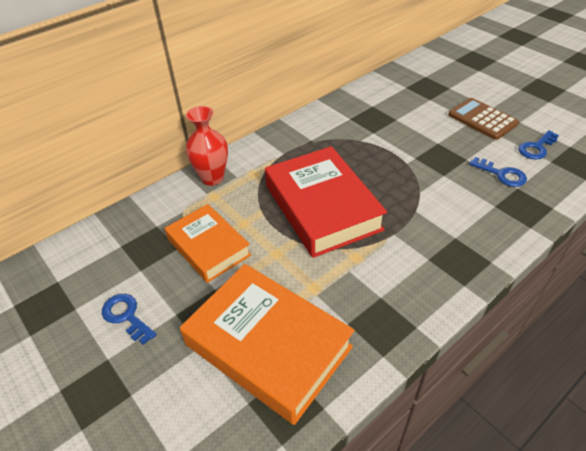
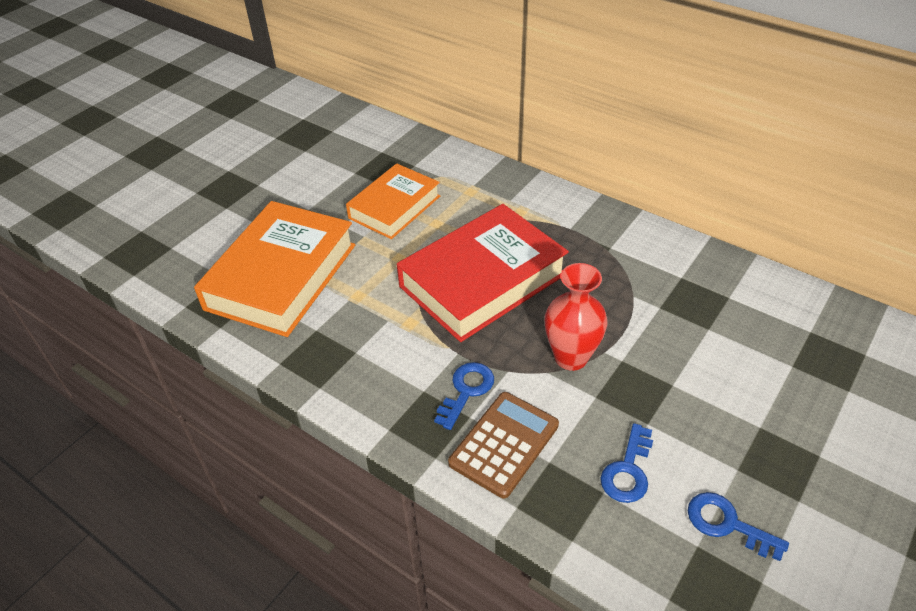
camera: 75 degrees right, 0 degrees up
blue key [102,294,157,345] -> blue key moved to [434,362,494,430]
red vase [186,106,228,186] -> red vase moved to [545,263,607,371]
brown calculator [448,98,519,140] -> brown calculator moved to [448,392,559,498]

